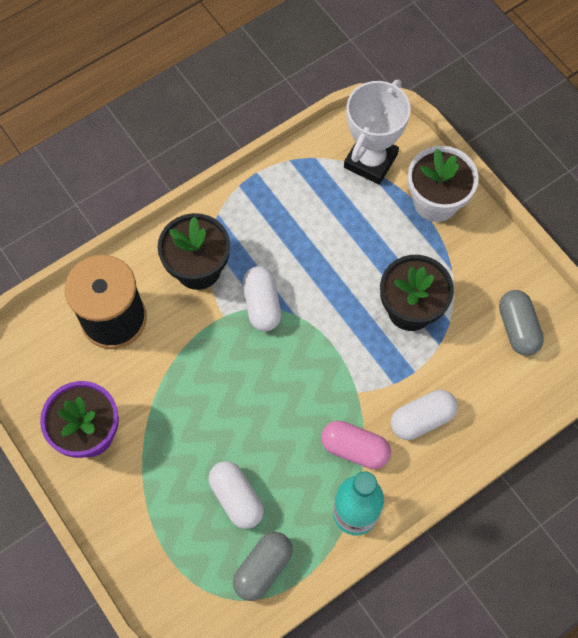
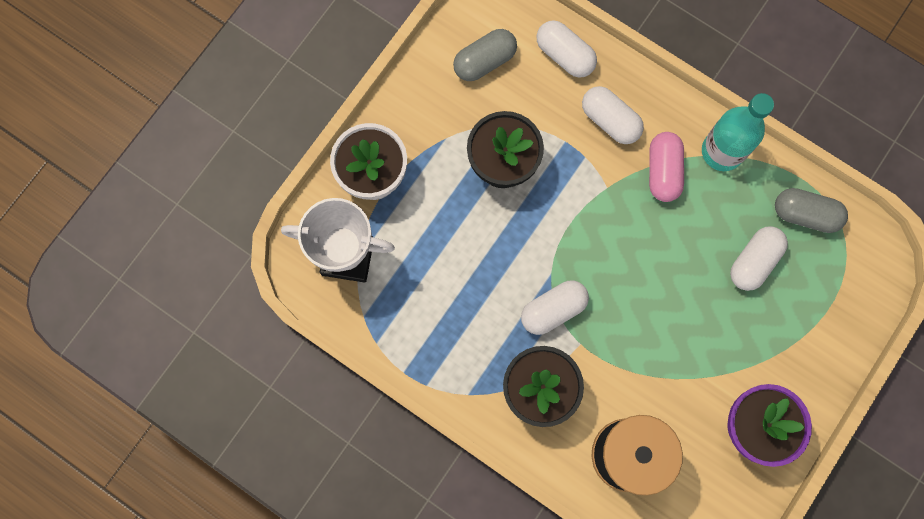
camera: 110 degrees left, 10 degrees up
none -> white capsule [537,20,597,78]

